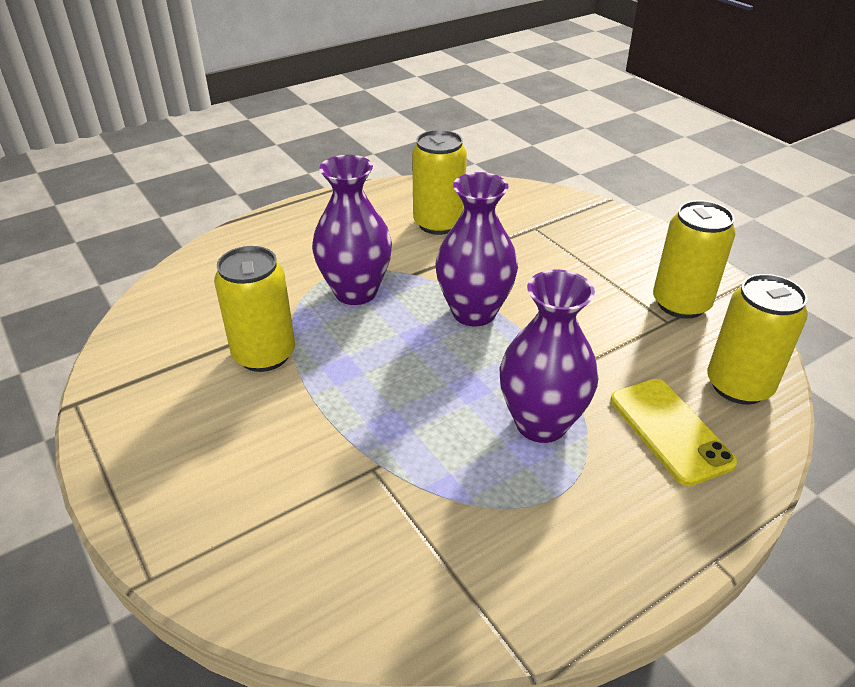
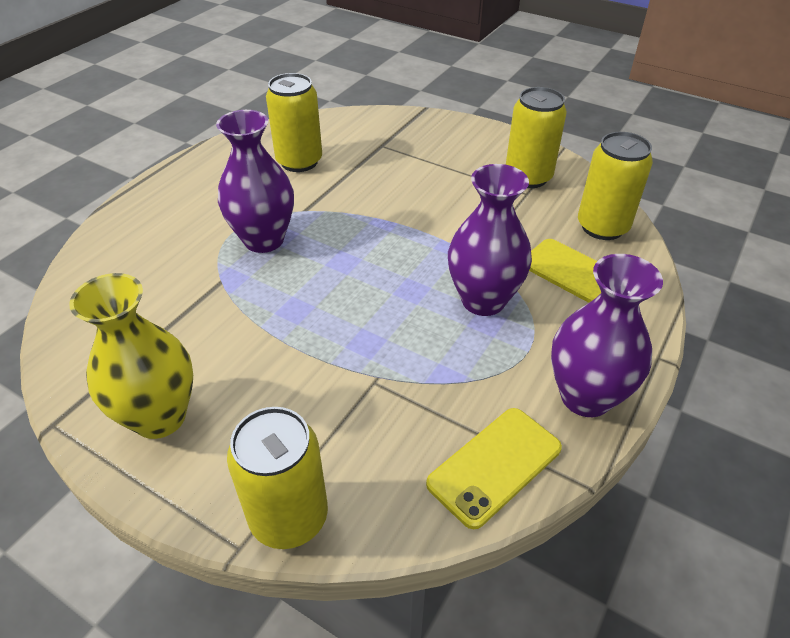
camera: 25 degrees left, 5 degrees up
yellow can [214,246,295,372] -> yellow can moved to [227,407,328,549]
purple vase [436,172,518,326] -> purple vase moved to [551,254,663,417]
none -> yellow vase [69,273,193,439]
none -> yellow phone [426,408,562,529]

